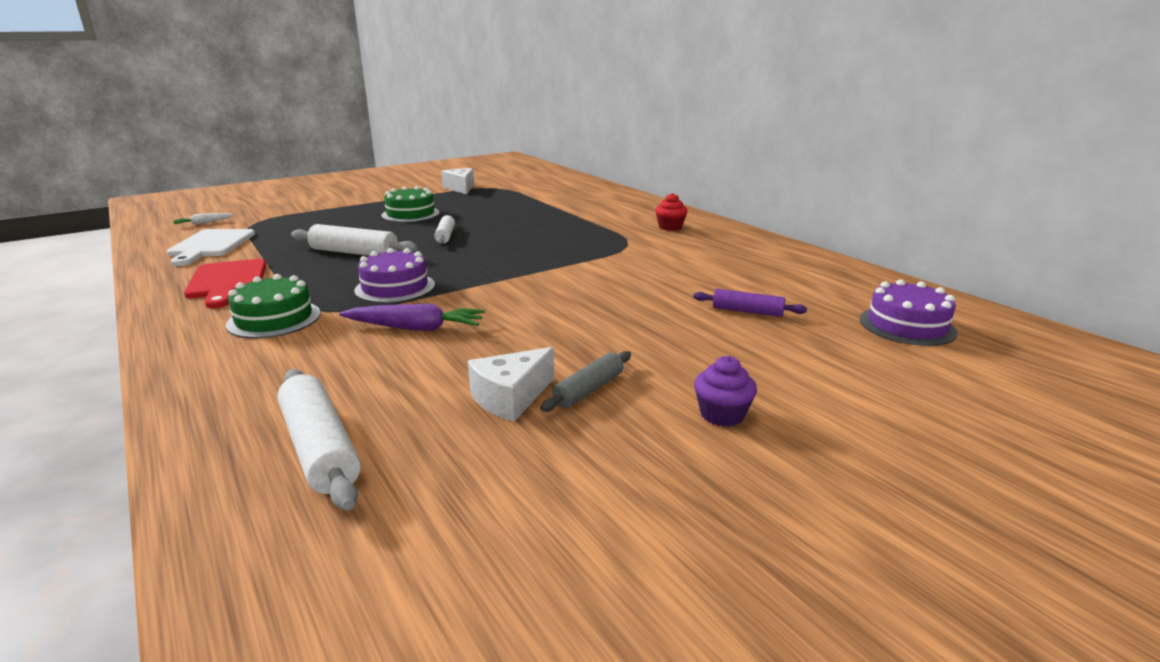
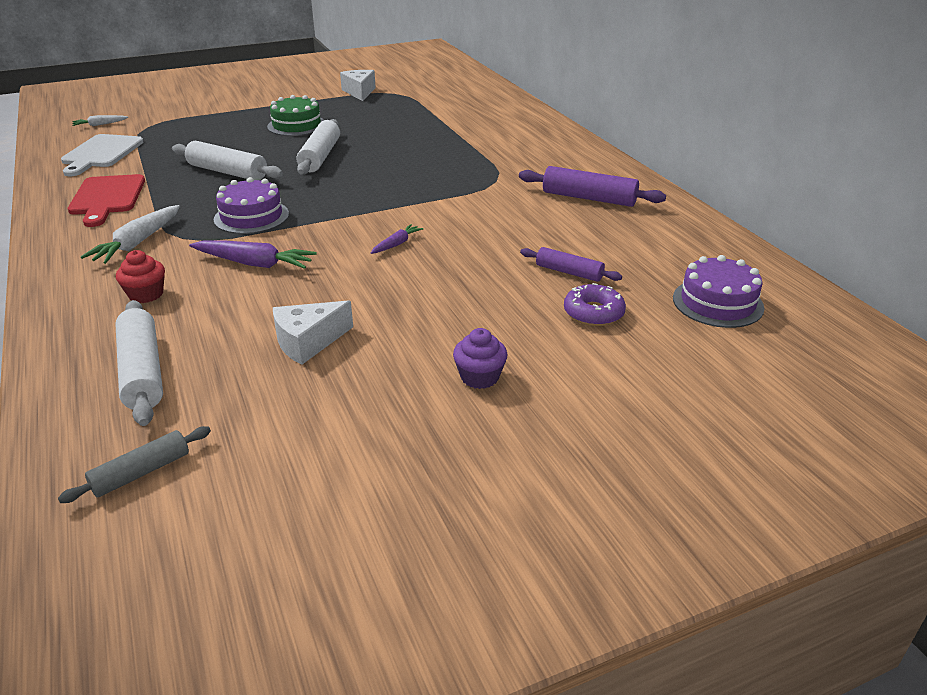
camera: 10 degrees right, 10 degrees up
green cake [226,274,321,338] -> white carrot [81,205,180,264]
white rolling pin [434,215,455,244] -> white rolling pin [297,119,340,175], size x1.62
grey rolling pin [540,351,631,412] -> grey rolling pin moved to [58,426,211,503]
red cupcake [655,193,688,231] -> red cupcake moved to [116,250,165,303]
none -> purple carrot [371,224,423,254]
none -> purple rolling pin [519,166,666,207]
none -> purple donut [564,283,626,326]

